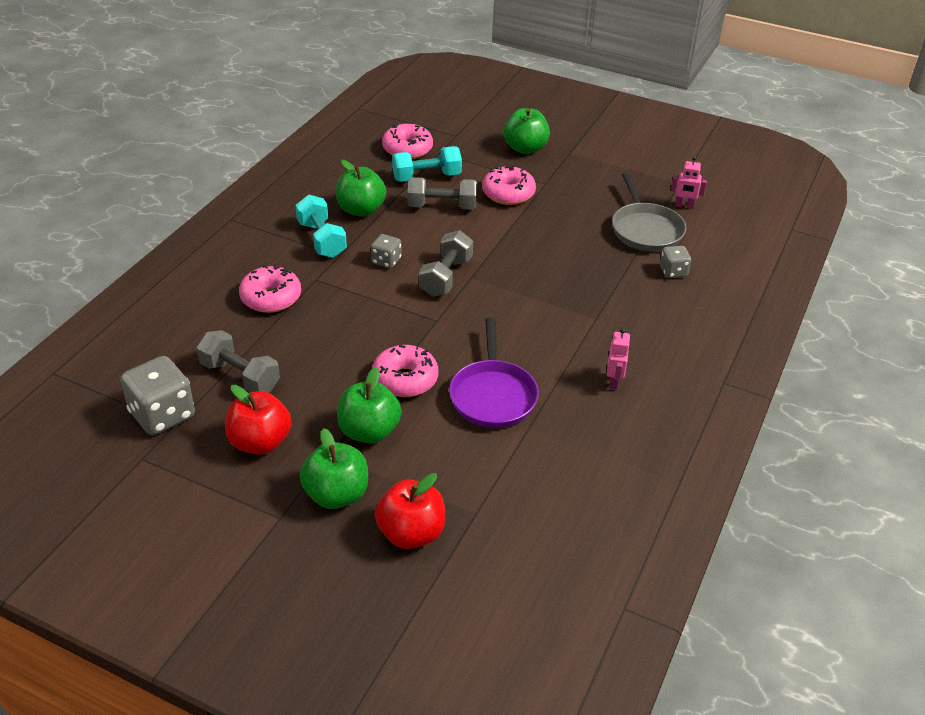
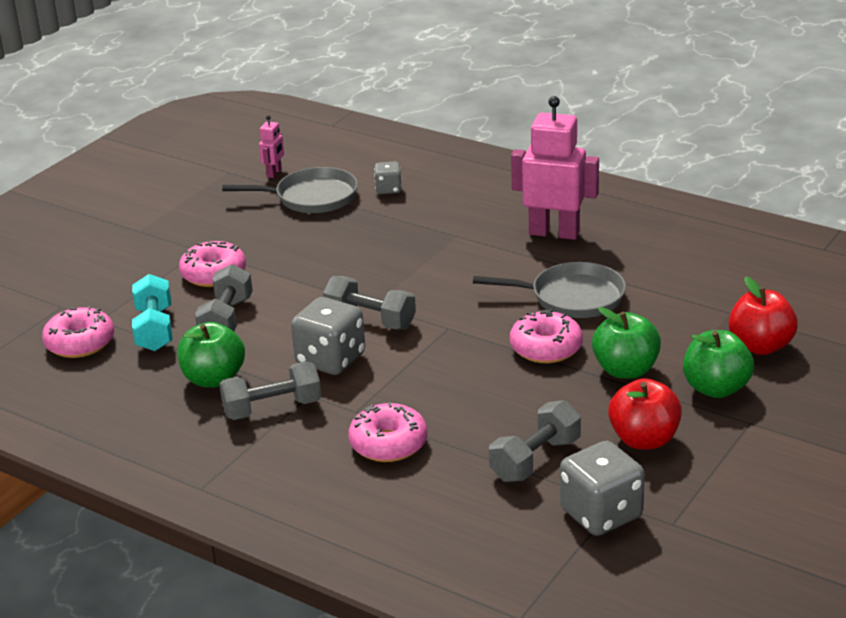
camera: 80 degrees left, 10 degrees down
turquoise dumbbell [296,195,347,258] -> grey dumbbell [219,361,321,420]
grey dice [371,234,401,268] -> grey dice [291,297,365,375], size x1.85
purple pan [449,318,539,428] -> grey pan [473,262,626,318]
green apple [504,108,550,154] -> none
pink robot [607,328,631,390] -> pink robot [511,96,599,240], size x2.16

